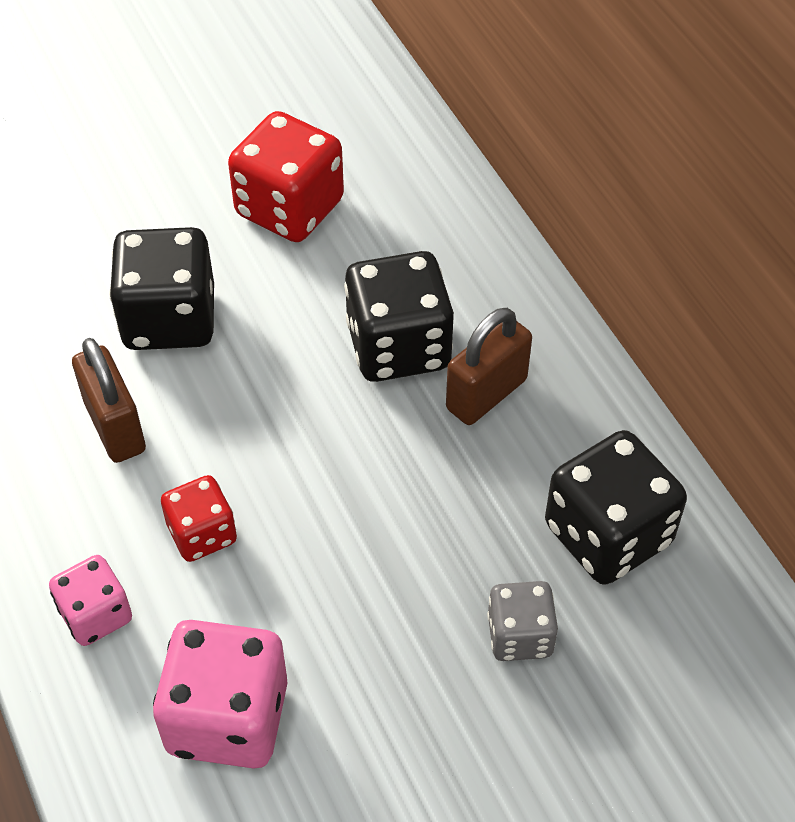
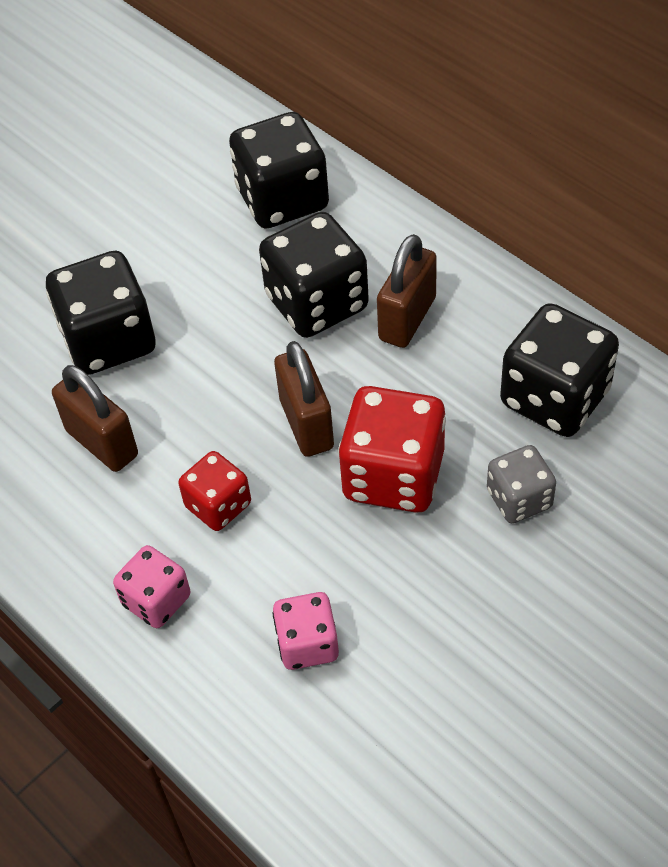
camera: 15 degrees left, 0 degrees up
pink dice [153,620,287,769] -> pink dice [273,592,339,670], size x0.58
red dice [228,111,344,242] -> red dice moved to [338,386,446,513]
none -> black dice [229,112,329,229]
none -> brown padlock [274,341,334,457]

